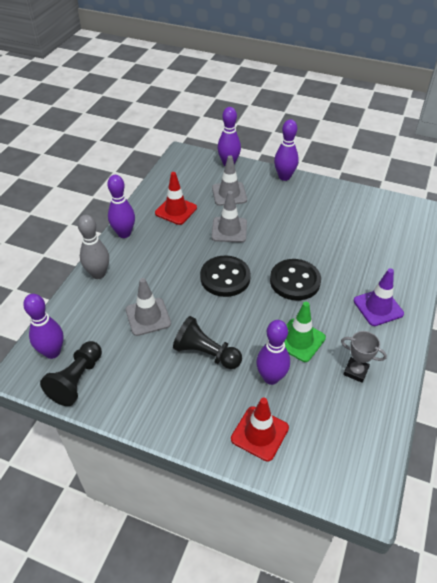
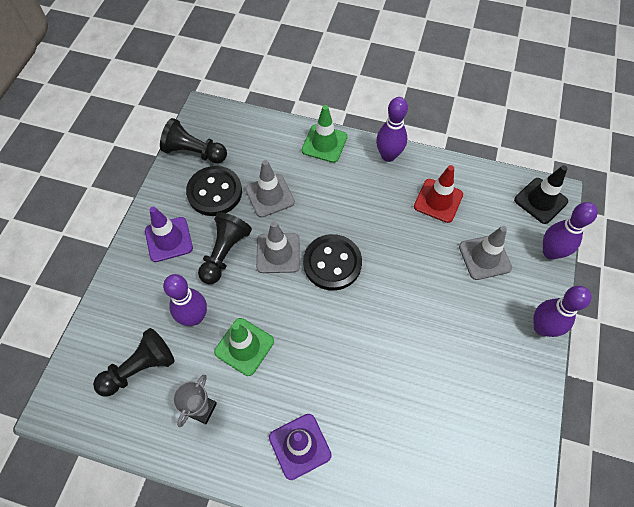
camera: 85 degrees right, 15 degrees up
purple bowling pin [23,294,64,359] -> none
grey bowling pin [78,215,109,279] -> green traffic cone [302,105,347,163]
grey traffic cone [211,191,247,243] -> grey traffic cone moved to [256,221,300,273]
red traffic cone [231,398,289,461] -> none
black button [270,259,321,301] -> black button moved to [186,166,242,216]
none -> black pawn [93,328,174,396]
none -> purple traffic cone [145,207,193,262]
none -> black traffic cone [514,165,568,224]

